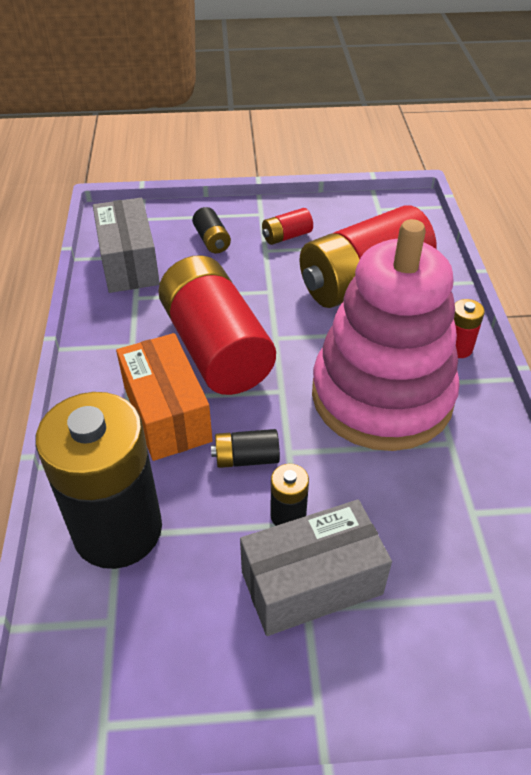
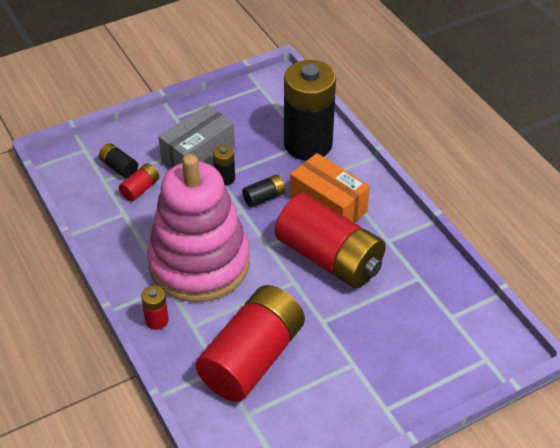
camera: 155 degrees right, 0 degrees up
grey box [93,198,160,293] -> none
black battery [192,207,231,253] -> black battery moved to [99,143,138,179]
red battery [262,208,313,245] -> red battery moved to [119,163,159,201]

